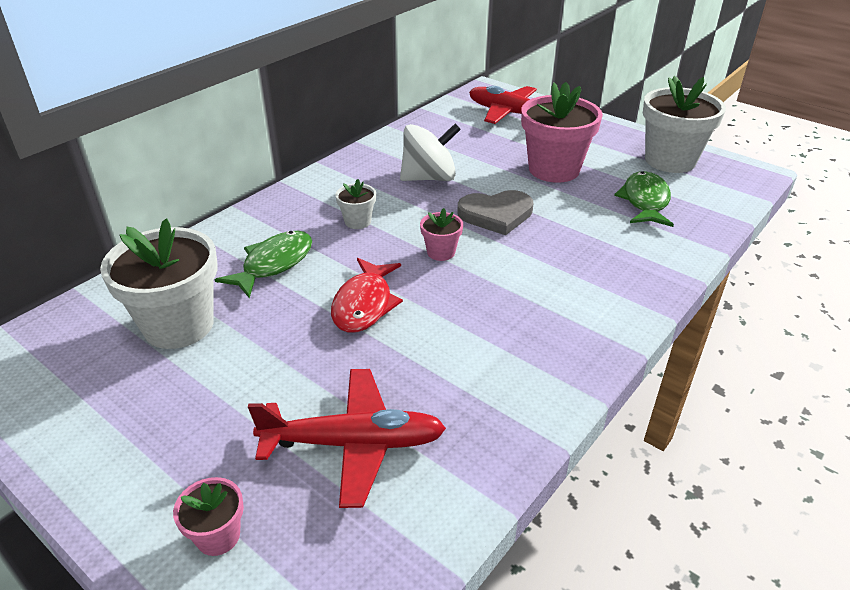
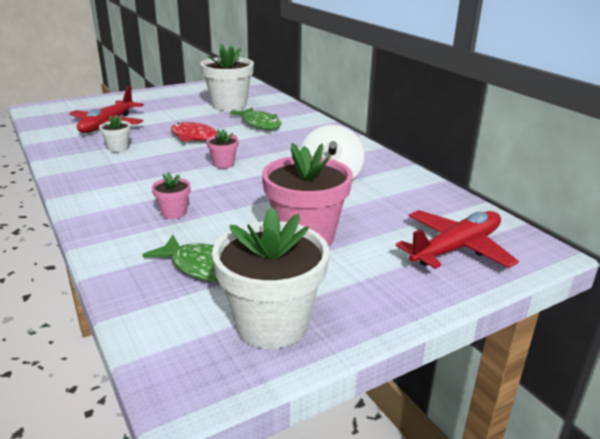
camera: 110 degrees right, 10 degrees down
pink flower pot [173,477,244,556] -> pink flower pot moved to [152,172,191,219]
white flower pot [335,179,376,229] -> white flower pot moved to [99,115,131,152]
grey heart [458,190,534,235] -> none

